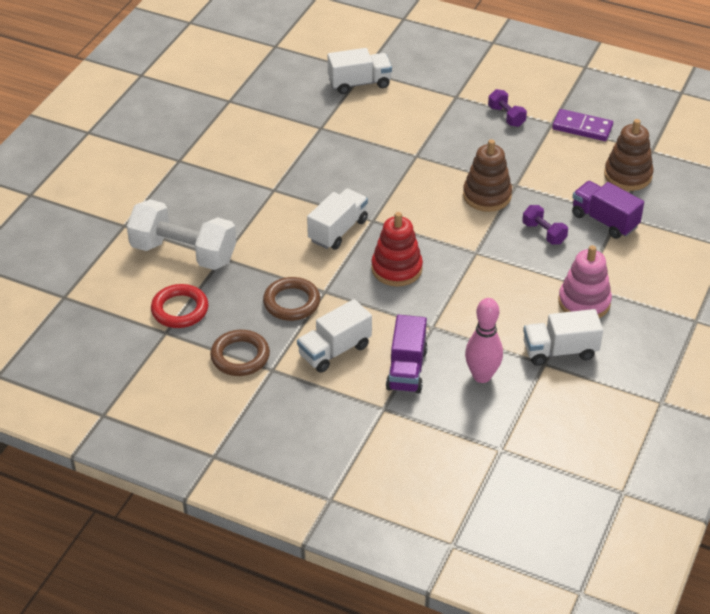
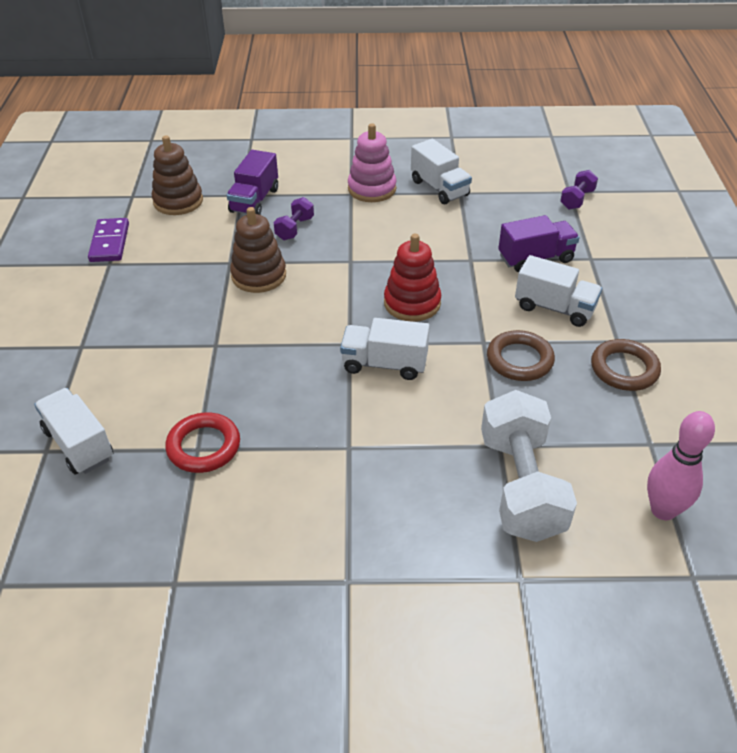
camera: 115 degrees left, 0 degrees up
red ring [151,284,209,328] -> red ring moved to [165,412,240,473]
pink bowling pin [465,298,503,383] -> pink bowling pin moved to [647,411,715,520]
purple dumbbell [488,89,527,127] -> purple dumbbell moved to [560,170,598,210]

